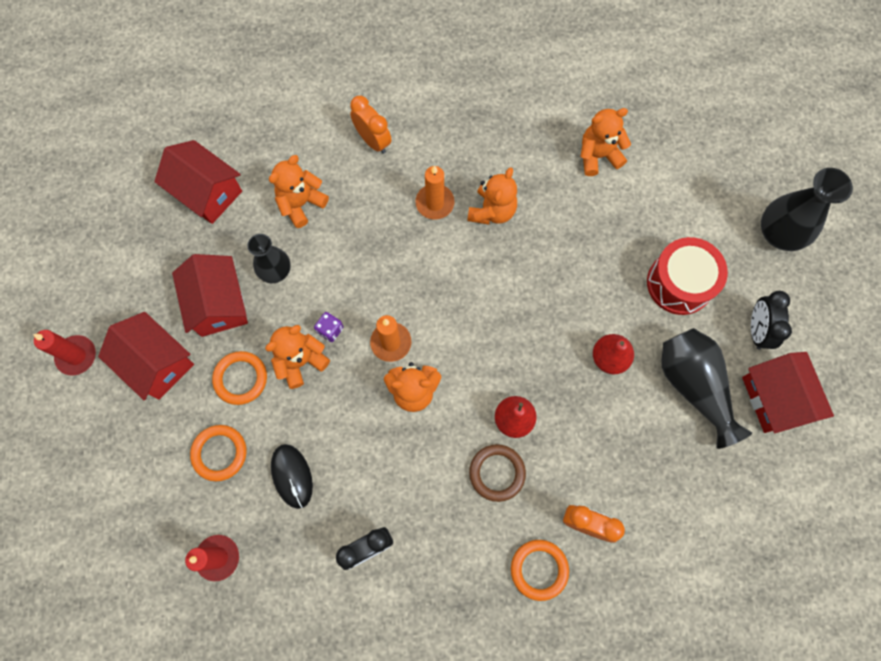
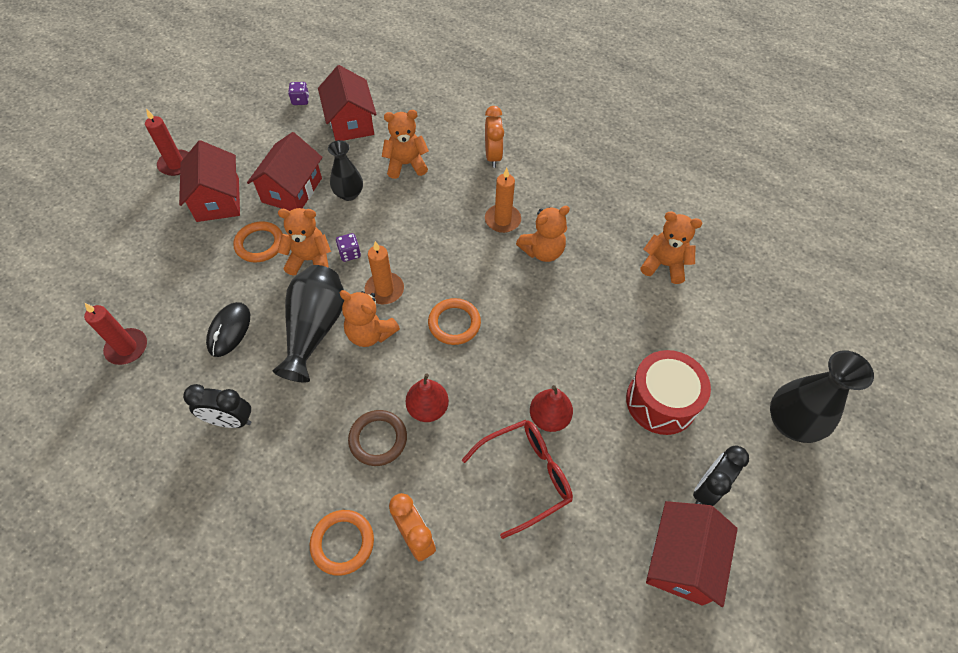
camera: 35 degrees right, 15 degrees down
orange ring [190,425,247,481] -> orange ring moved to [428,298,481,345]
black vase [662,328,752,449] -> black vase moved to [273,265,345,383]
none -> purple dice [288,82,309,105]
none -> red glasses [462,420,573,539]

